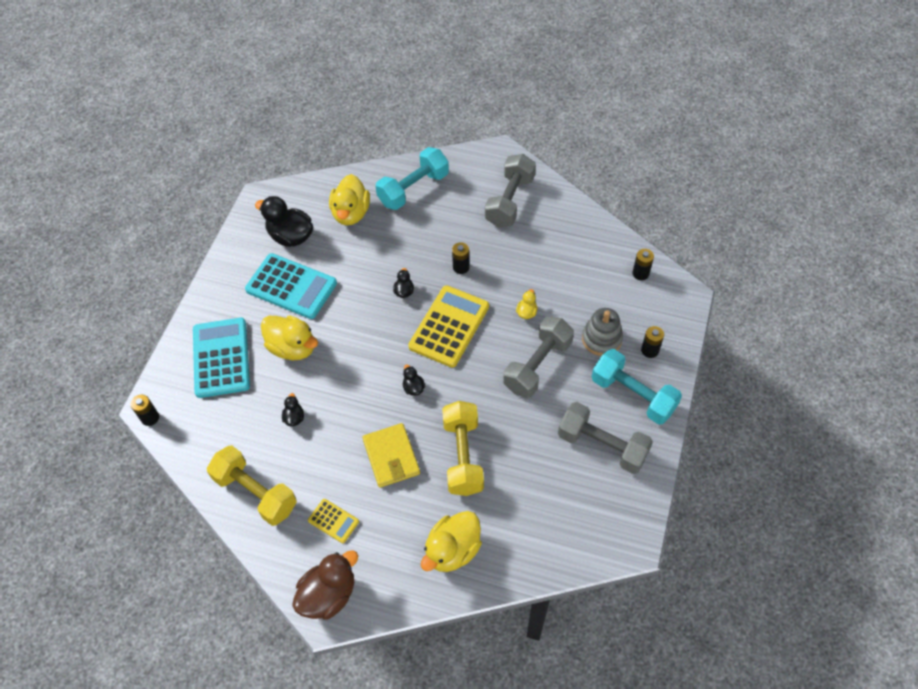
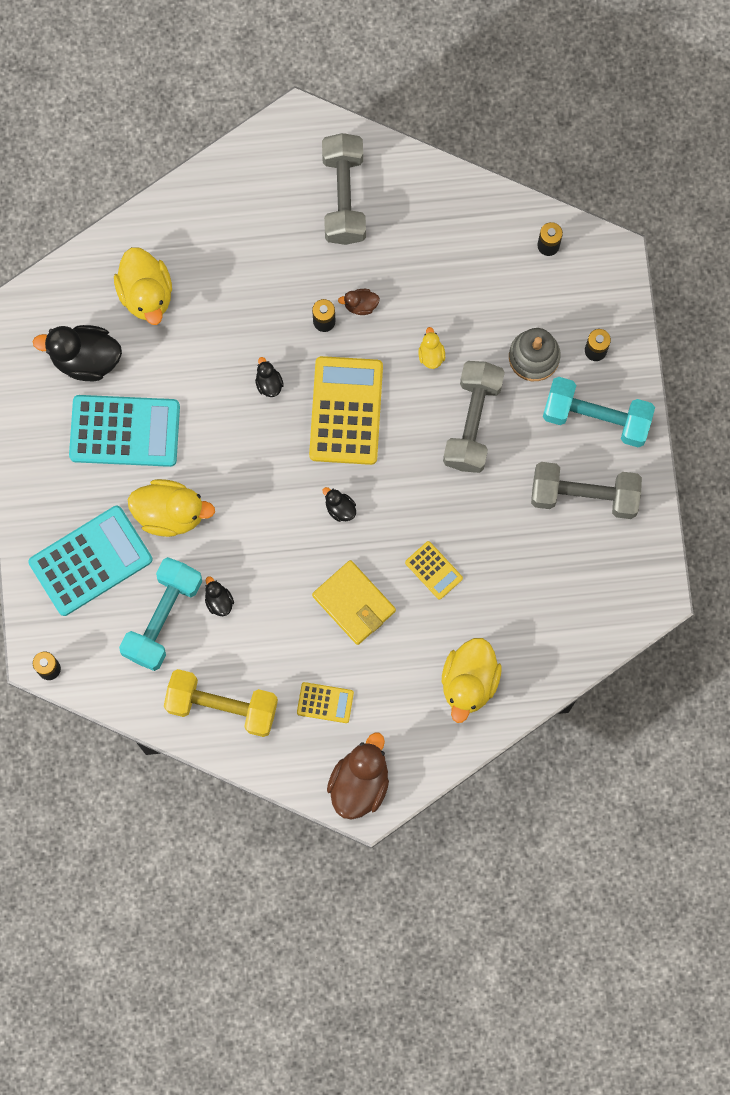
camera: 25 degrees left, 20 degrees up
turquoise calculator [193,318,250,398] -> turquoise calculator turned 90 degrees clockwise [28,506,153,616]
turquoise dumbbell [375,147,449,210] -> turquoise dumbbell moved to [119,557,202,671]
yellow dumbbell [442,401,484,496] -> yellow calculator [405,541,463,600]
none -> brown duck [338,289,380,315]

